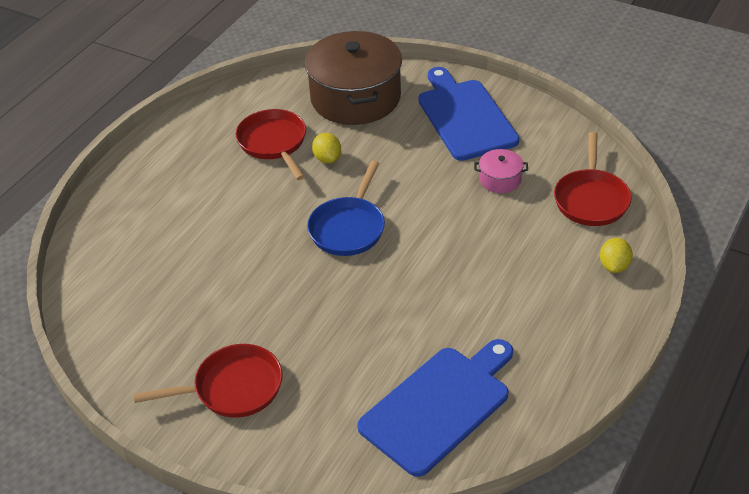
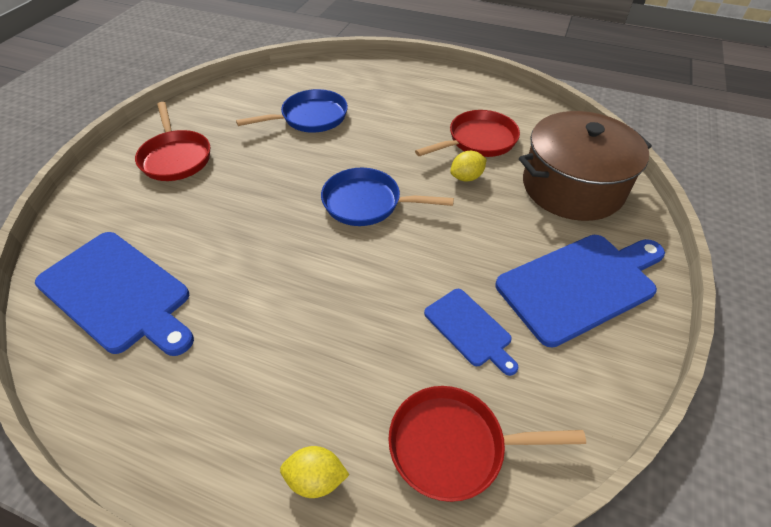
camera: 80 degrees right, 5 degrees up
pink pot [474,149,528,193] -> blue cutting board [424,289,518,376]
none -> blue pan [236,89,348,133]

